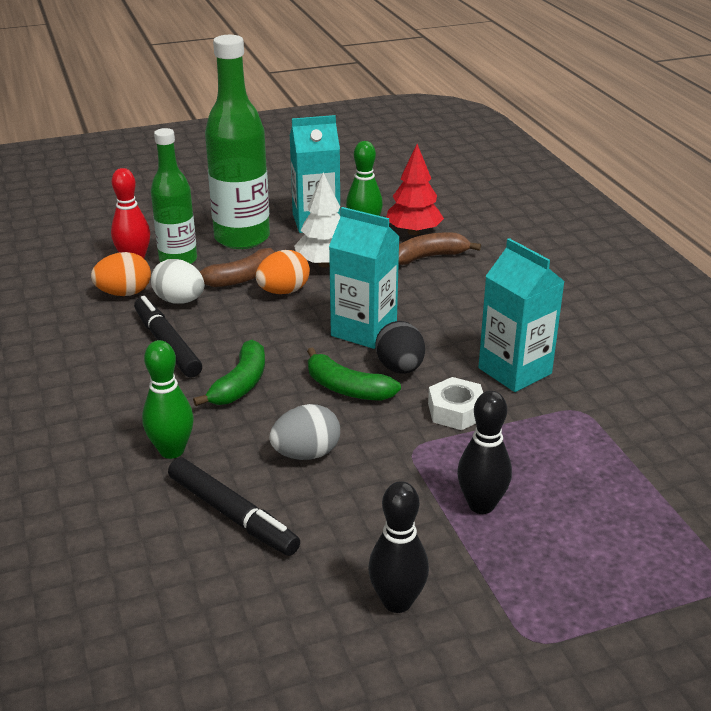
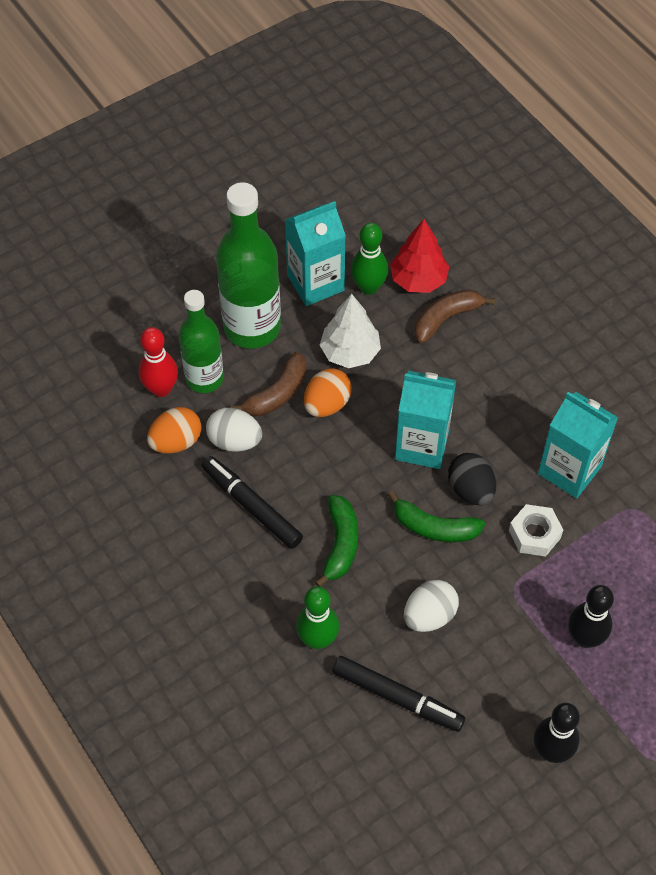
camera: 15 degrees left, 25 degrees up
grey egg [269,404,340,460] -> white egg [404,580,459,632]

